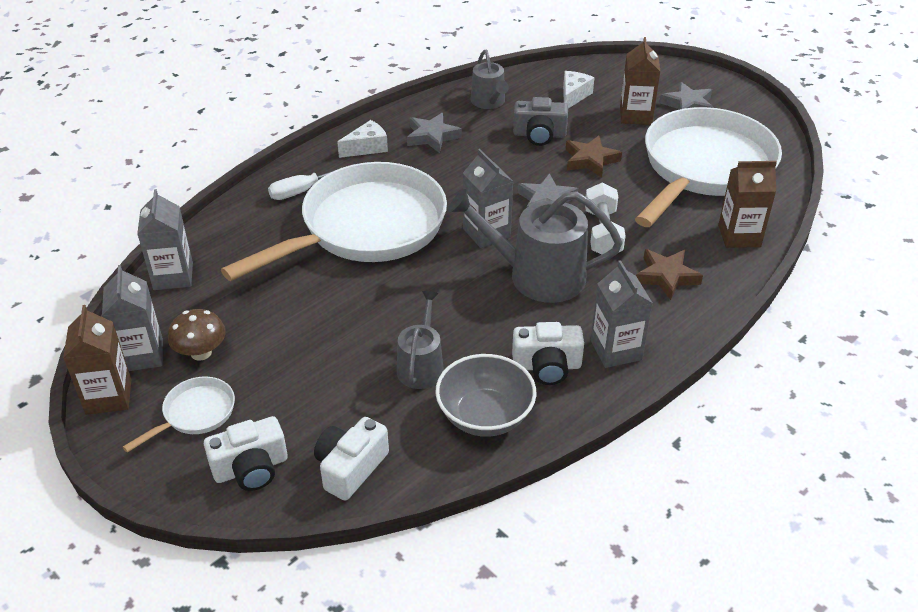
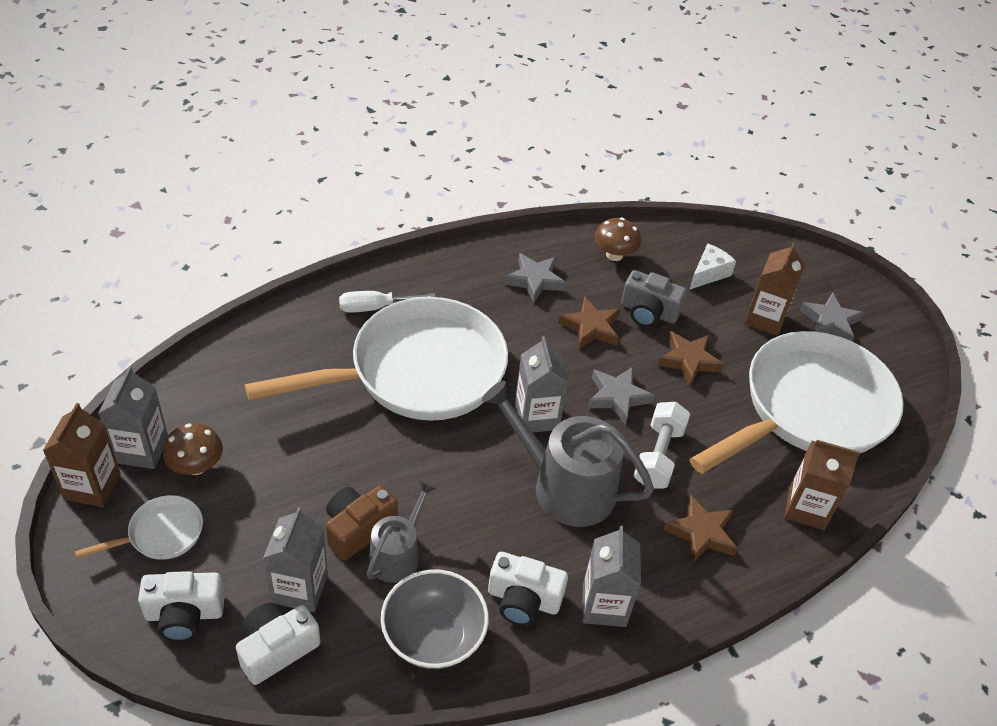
camera: 15 degrees right, 5 degrees up
grey carton [137,189,193,290] -> grey carton moved to [263,507,328,612]
white cheese [337,120,388,158] -> none
grey watering can [470,50,509,109] -> brown mushroom [594,218,641,261]
none -> brown camera [326,485,398,560]
none -> brown star [558,296,620,349]

